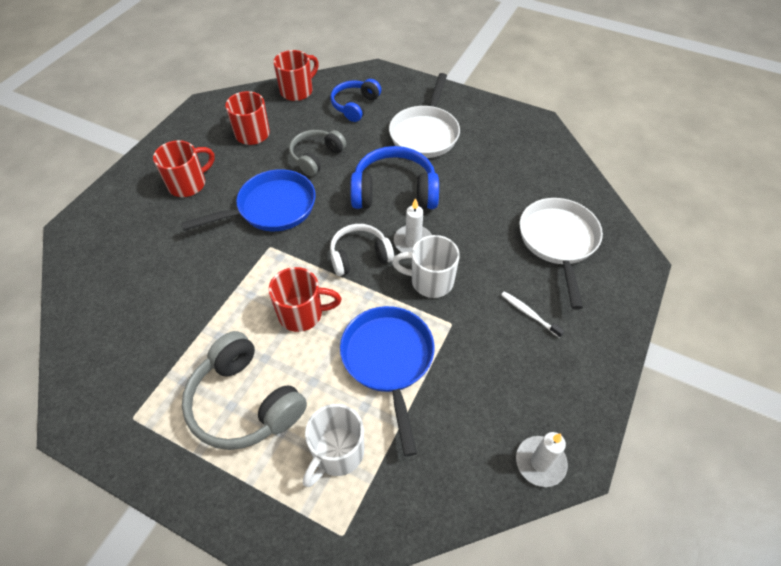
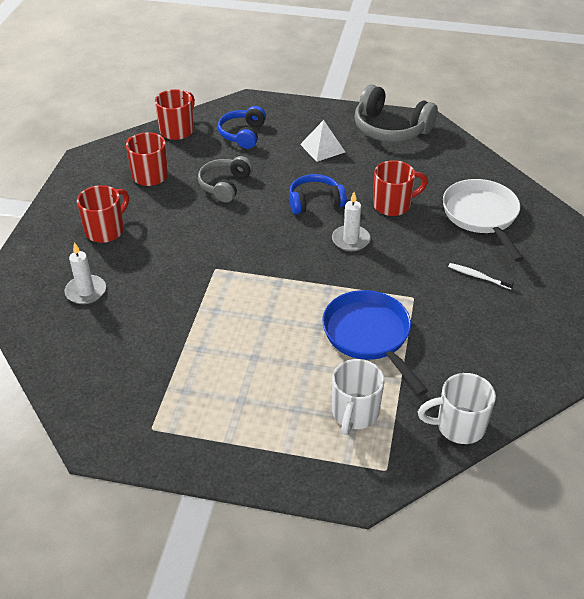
camera: 15 degrees left, 10 degrees down
blue pan [181,169,316,231] -> none
grey headphones [182,331,307,450] -> grey headphones moved to [354,84,438,142]
red mug [268,267,341,332] -> red mug moved to [373,160,428,216]
white headphones [330,224,394,276] -> none
blue headphones [350,146,439,209] -> blue headphones [289,174,347,215], size x0.65
white pan [389,73,460,158] -> white pyramid [300,120,345,162]
white mug [392,235,460,298] -> white mug moved to [418,373,496,444]
white candle [516,432,568,487] -> white candle moved to [65,242,106,304]

